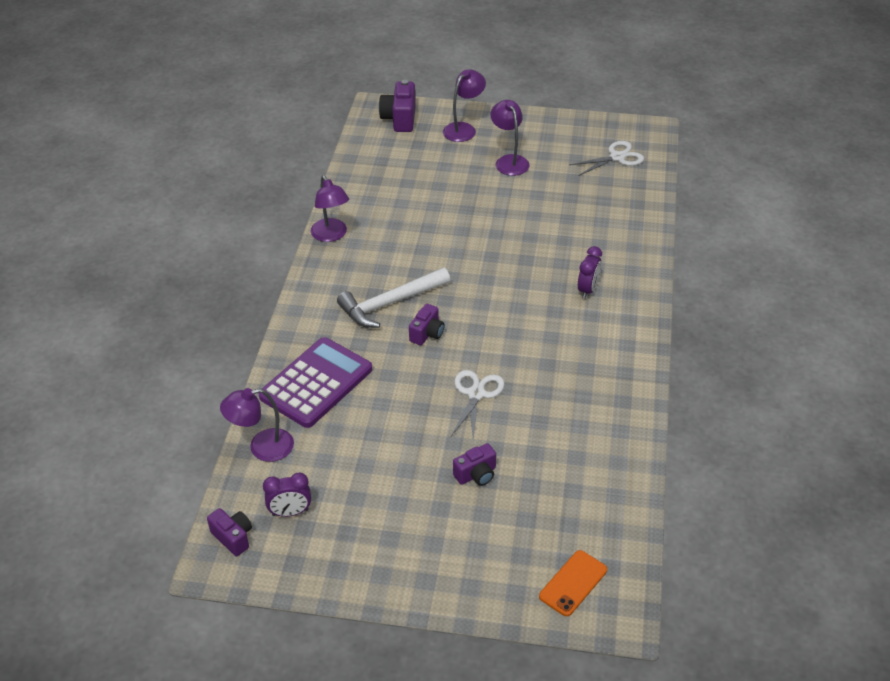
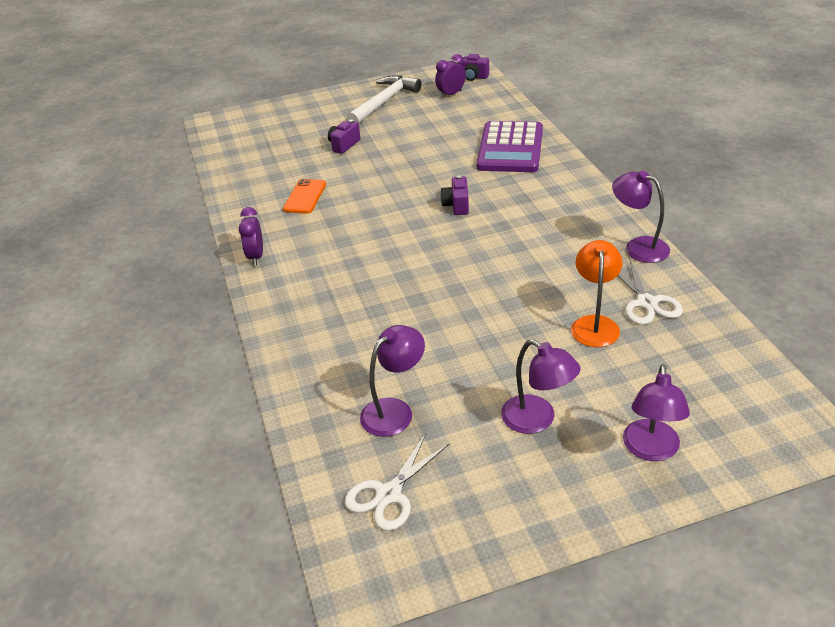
camera: 155 degrees right, 5 degrees down
purple lamp [220,388,294,462] -> purple lamp moved to [360,325,425,437]
white hammer [337,268,450,328] -> white hammer moved to [347,75,422,123]
purple camera [379,80,416,132] -> none
white scissors [451,370,505,440] -> white scissors moved to [618,260,683,325]
orange phone [539,550,607,616] -> orange phone moved to [283,179,326,214]
purple clock [578,246,602,299] -> purple clock moved to [239,207,263,265]
none -> orange lamp [571,240,623,347]

